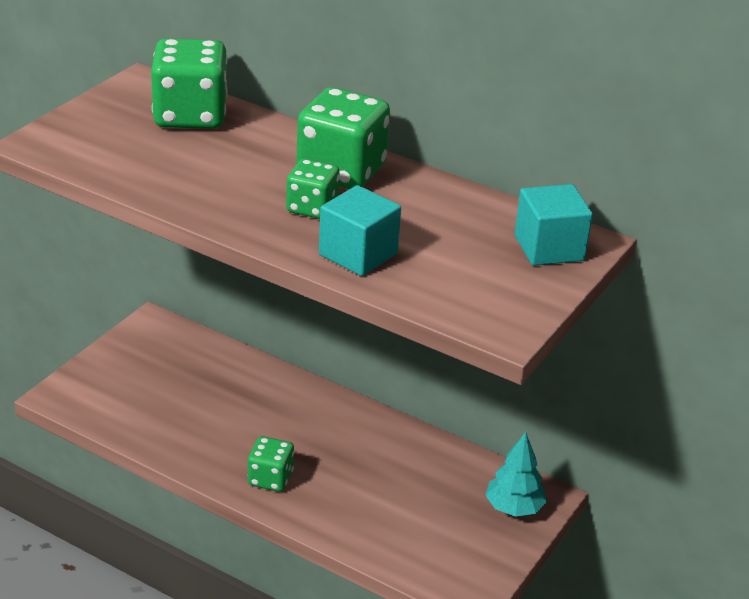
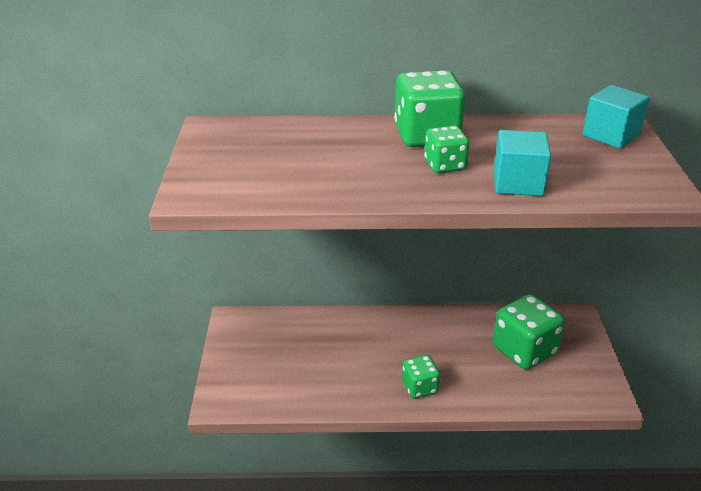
camera: 30 degrees left, 0 degrees up
green dice [151,38,228,129] -> green dice moved to [493,294,565,370]
turquoise tree [485,432,547,517] -> none

